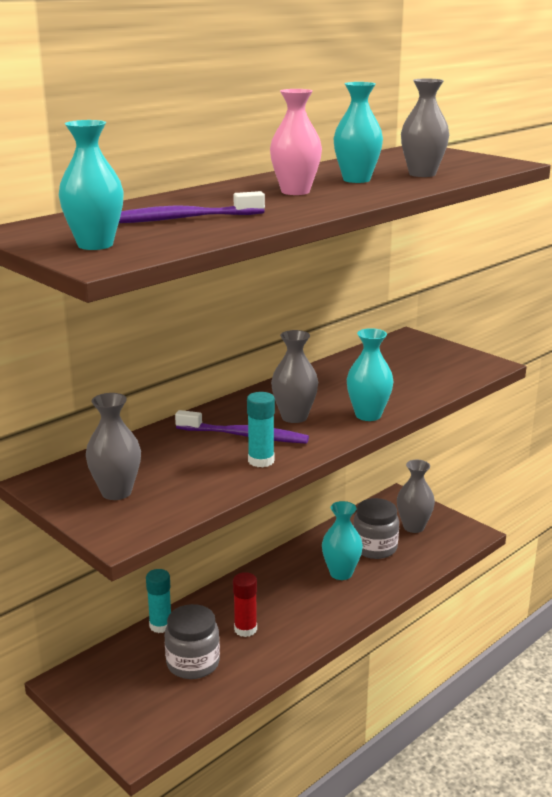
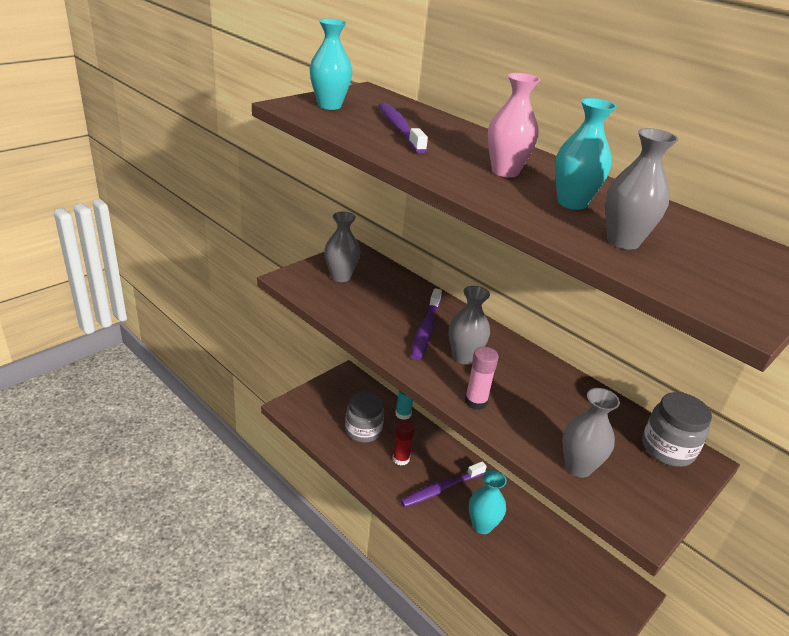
camera: 85 degrees right, 10 degrees up
turquoise glue stick [247,392,275,467] -> none
turquoise vase [347,328,394,421] -> pink glue stick [465,347,499,410]
grey jar [353,498,399,559] -> grey jar moved to [642,392,712,467]
grey vase [397,460,435,533] -> grey vase moved to [563,388,620,478]
none -> purple toothbrush [400,461,487,507]

